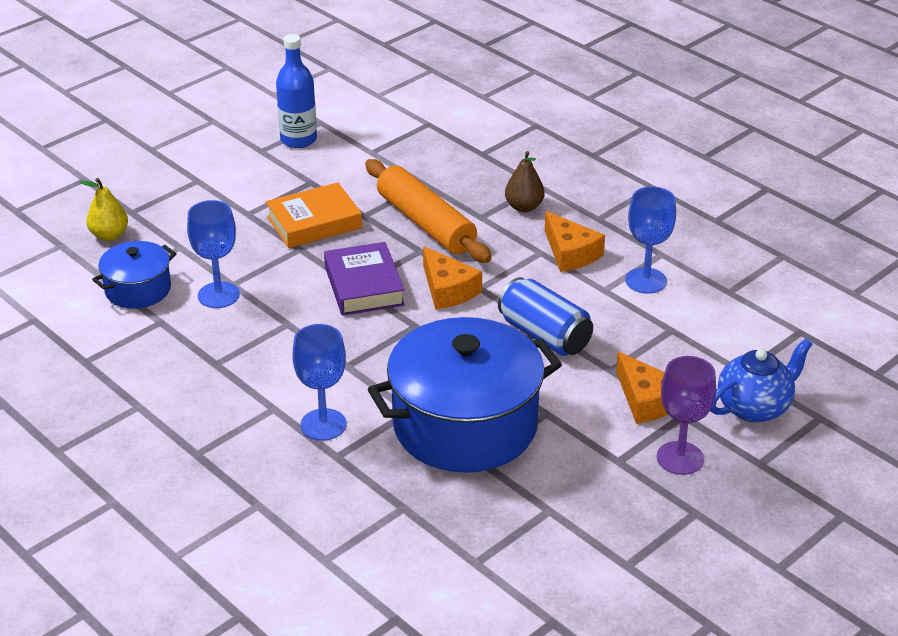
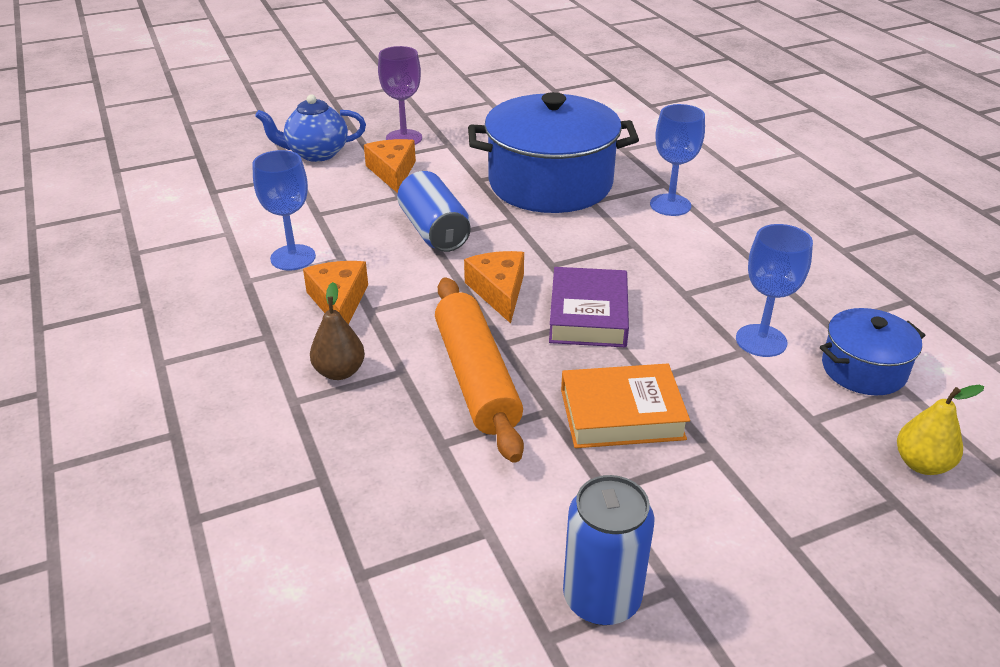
camera: 160 degrees left, 0 degrees up
blue bottle [276,34,317,148] -> blue can [563,475,655,625]

